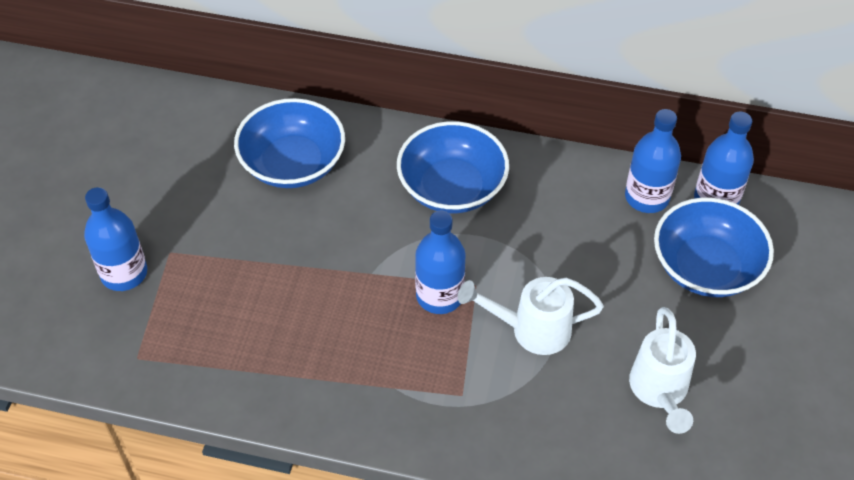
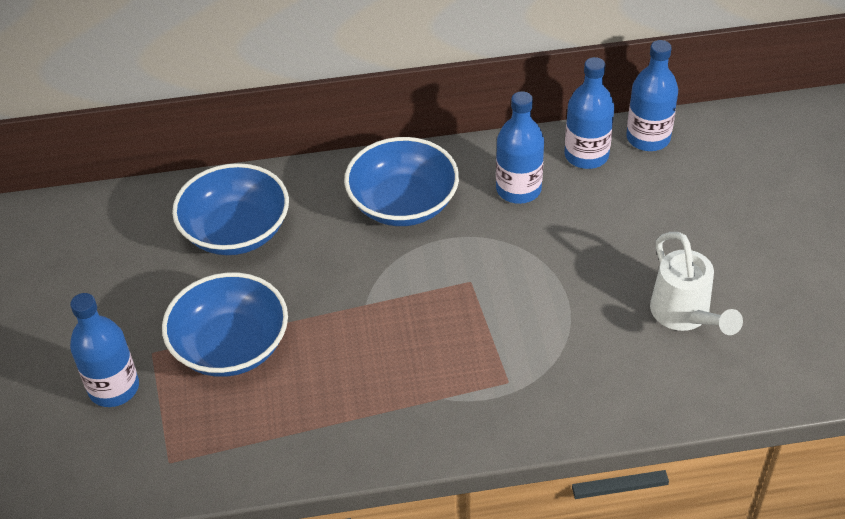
camera: 20 degrees left, 5 degrees down
blue bottle [415,211,466,314] -> blue bottle moved to [496,91,544,204]
white watering can [458,277,604,355] -> none
blue bowl [654,197,774,297] -> blue bowl moved to [162,272,288,377]

